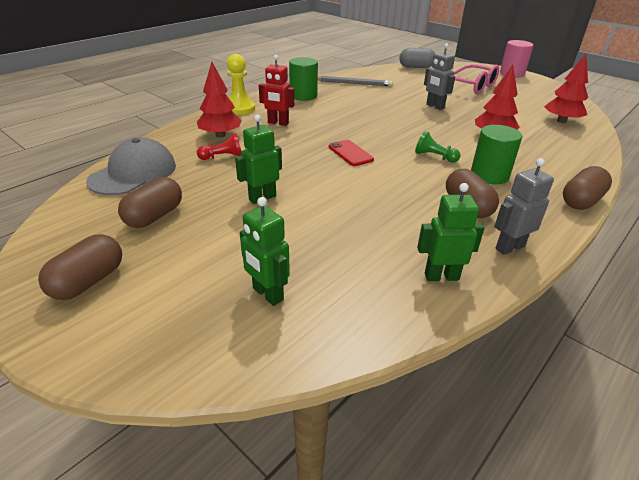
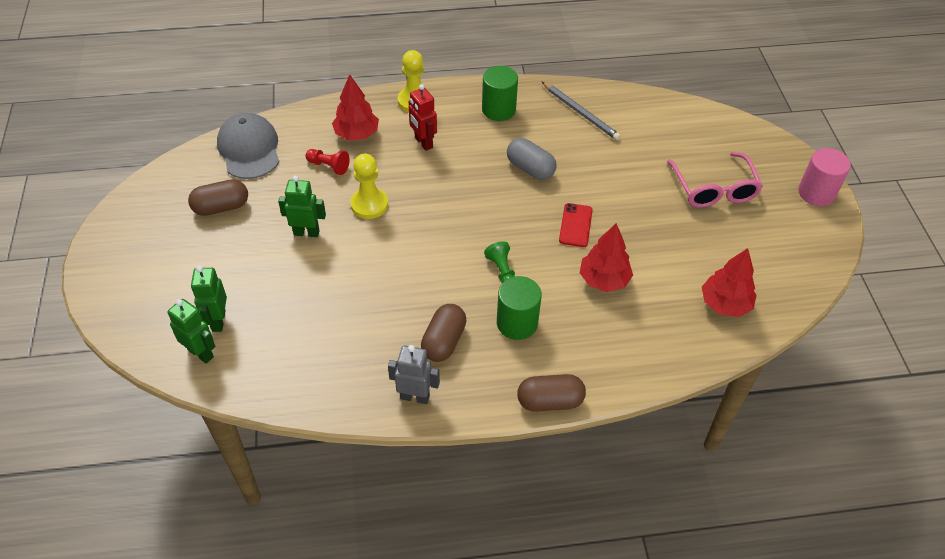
camera: 40 degrees right, 15 degrees up
brown capsule [38,234,122,300] -> none
grey cap [86,137,176,195] -> grey cap turned 90 degrees counterclockwise [217,113,279,179]
red phone [329,140,374,166] -> red phone moved to [559,203,593,247]
grey capsule [399,48,435,68] -> grey capsule moved to [507,138,557,180]
green robot [417,183,484,281] -> green robot moved to [167,299,216,364]
grey robot [424,43,455,110] -> none
none -> yellow pawn [350,154,388,219]

